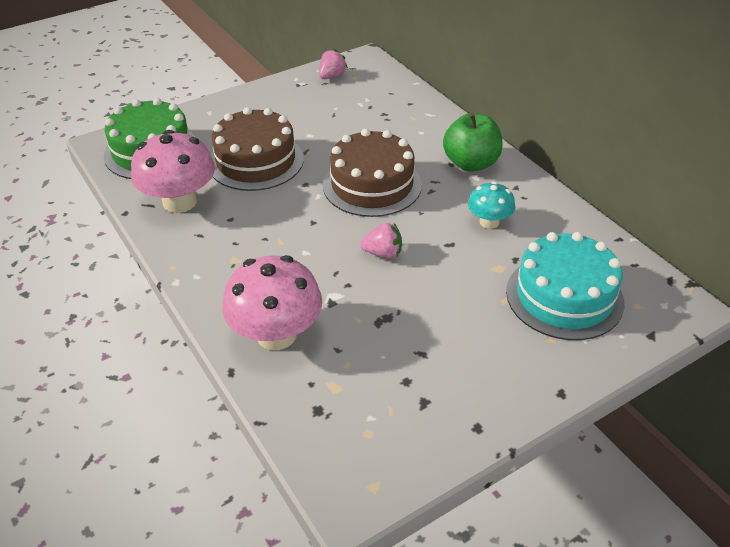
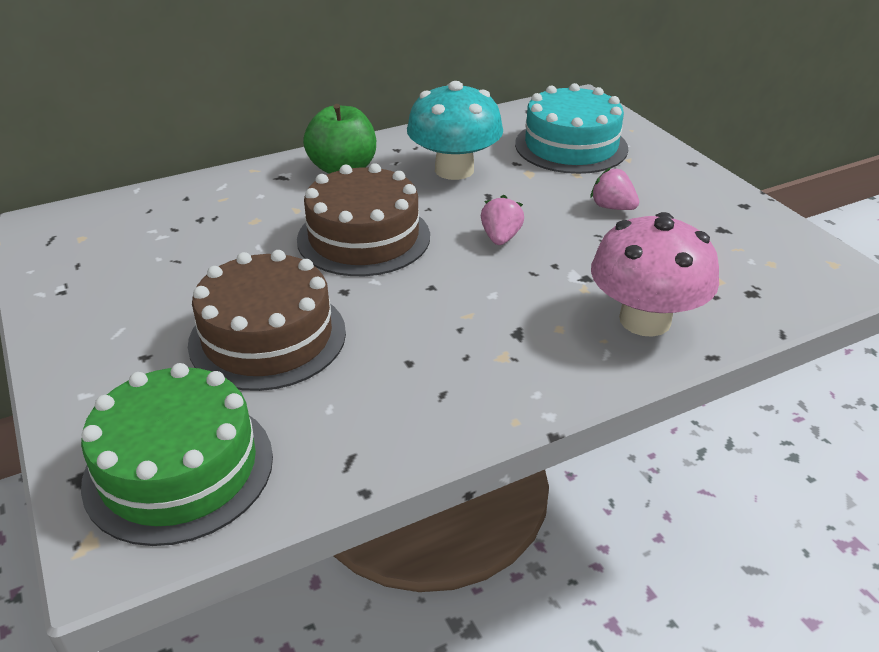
camera: 85 degrees left, 5 degrees down
pink mushroom [131,130,215,213] -> none
pink strawberry [319,49,348,79] -> pink strawberry moved to [590,167,639,210]
turquoise mushroom [468,182,515,229] -> turquoise mushroom [407,81,503,180], size x1.80

